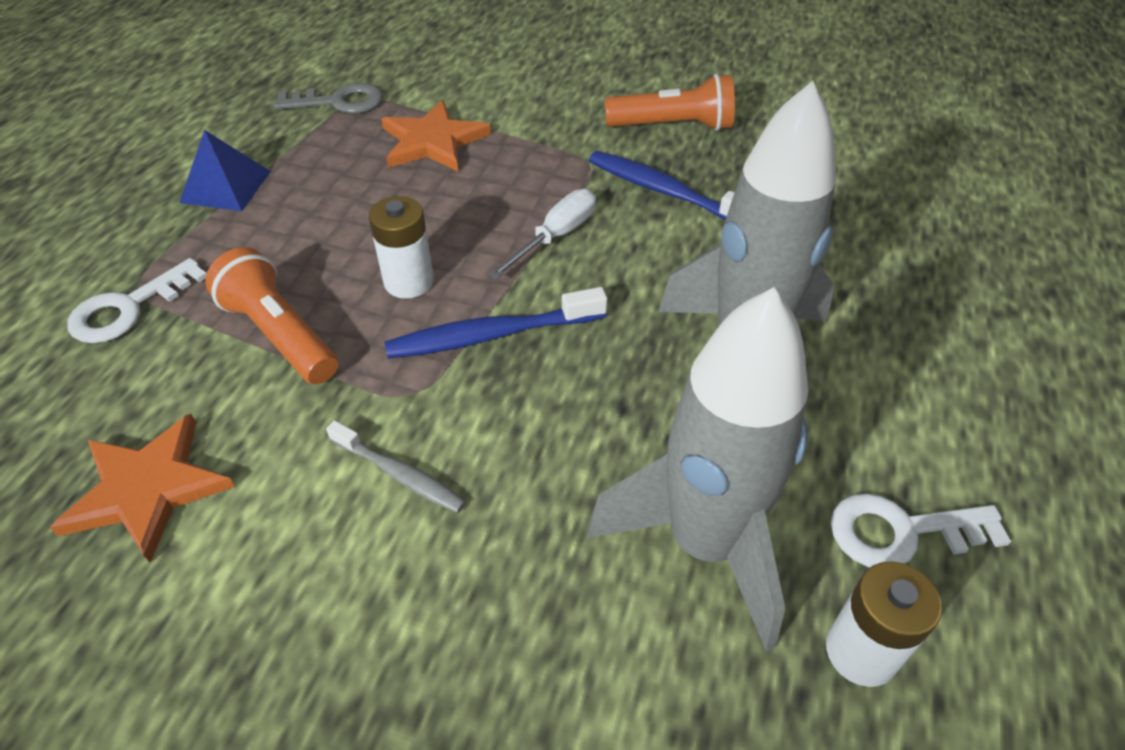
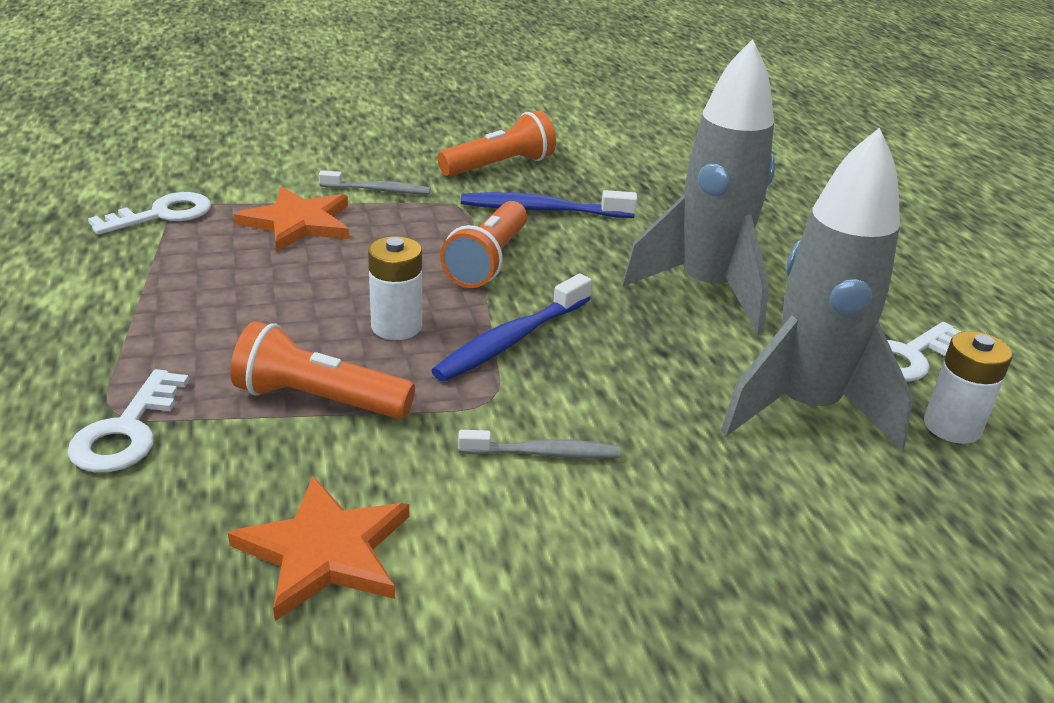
camera: 35 degrees left, 15 degrees down
blue pyramid [179,130,271,211] -> none
grey key [274,83,383,114] -> white key [88,192,211,235]
white screwdriver [488,189,596,280] -> orange flashlight [440,201,527,288]
none -> grey toothbrush [319,170,430,194]

